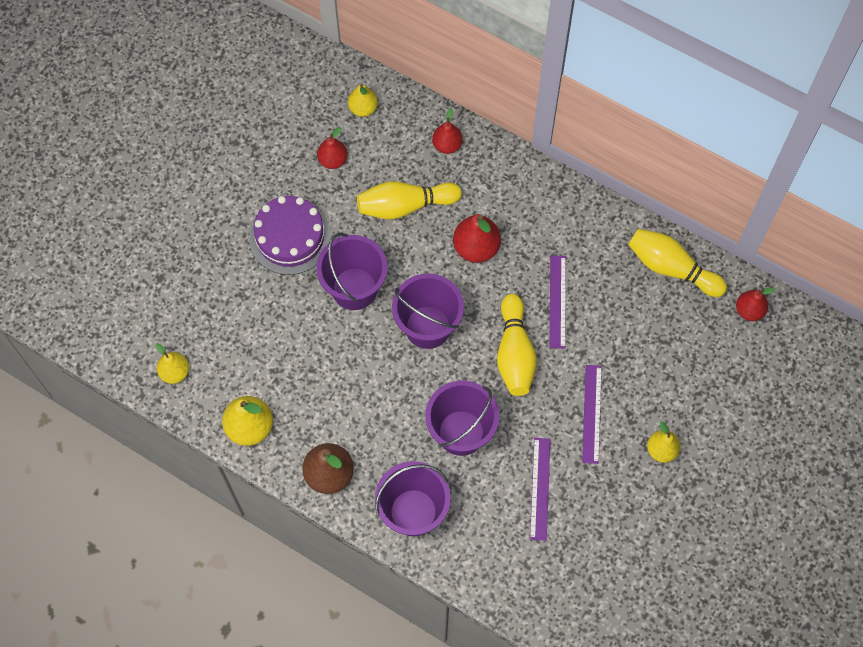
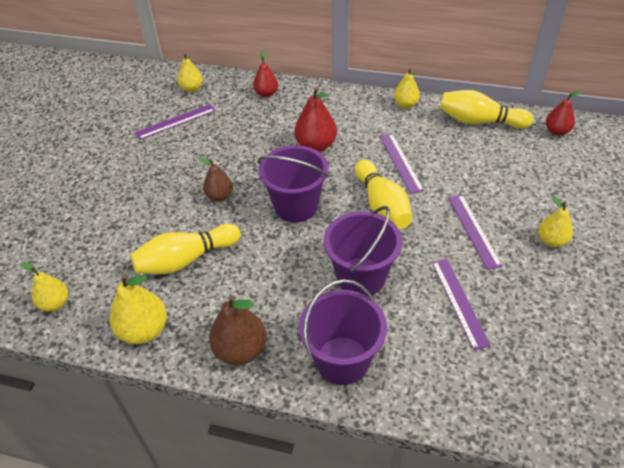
camera: 15 degrees left, 20 degrees down
purple cake [249,196,331,275] -> none
purple bucket [316,233,388,310] -> brown pear [198,158,233,202]
red pear [317,127,348,169] -> purple ruler [135,104,216,140]
yellow bowling pin [357,181,462,219] -> yellow bowling pin moved to [130,224,241,274]
none -> yellow pear [394,68,420,108]

